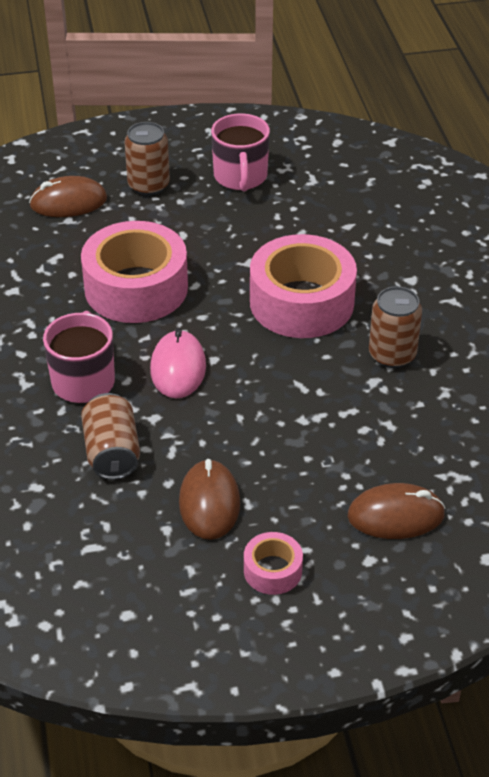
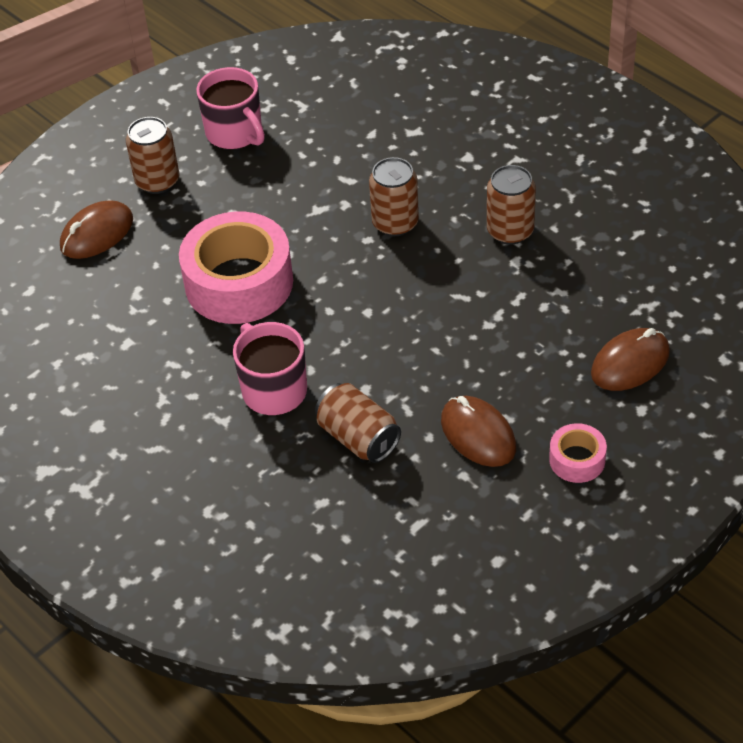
camera: 30 degrees left, 5 degrees up
pink mouse [150,328,206,399] -> none
pink tape [250,234,357,338] -> brown can [369,157,419,236]

